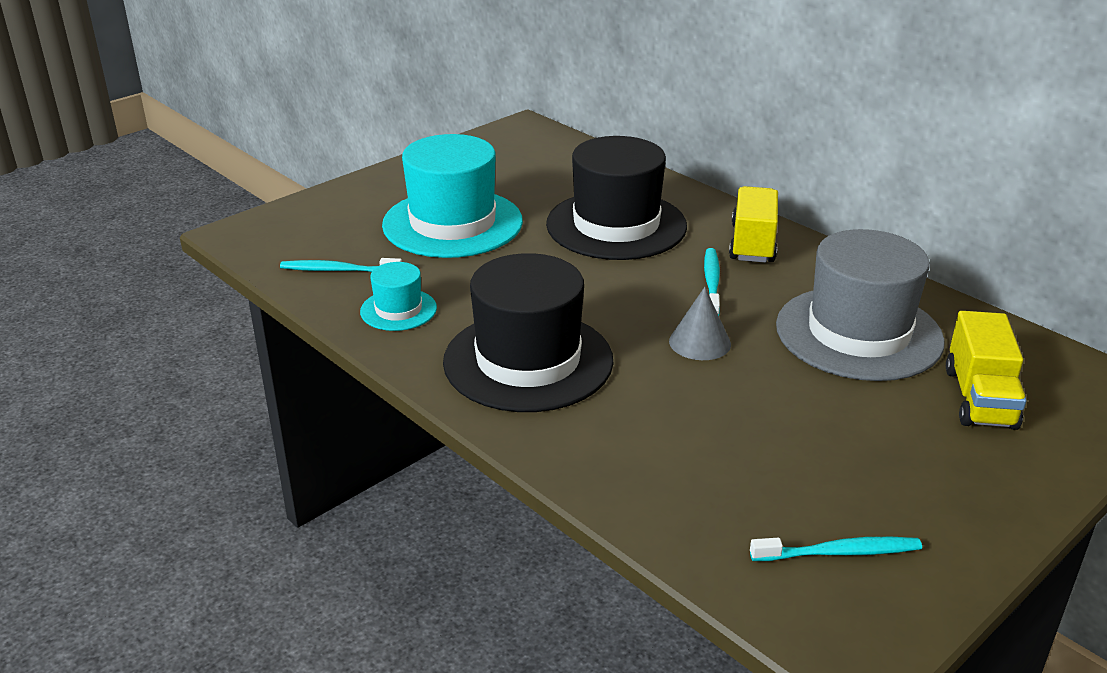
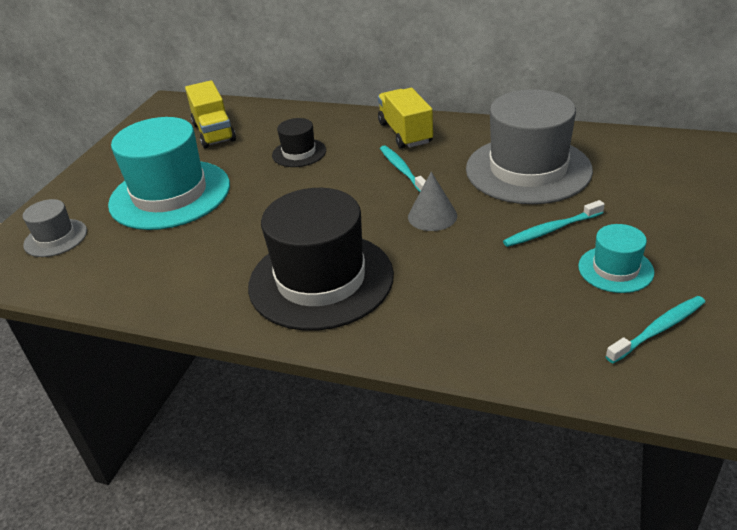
camera: 25 degrees left, 5 degrees up
turquoise toothbrush [280,258,402,272] -> turquoise toothbrush moved to [503,200,605,247]
turquoise hat [360,262,437,331] -> turquoise hat moved to [578,224,654,293]
black hat [546,136,687,260] -> black hat [272,118,326,167], size x0.48
yellow truck [946,311,1026,430] -> yellow truck moved to [185,80,236,148]
none -> grey hat [23,199,87,257]

